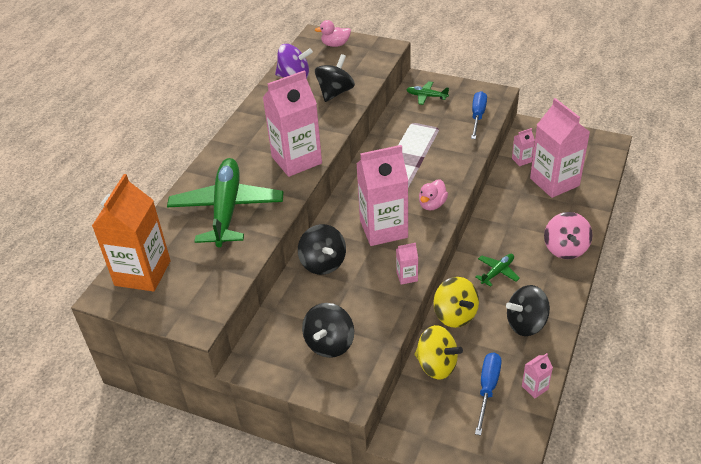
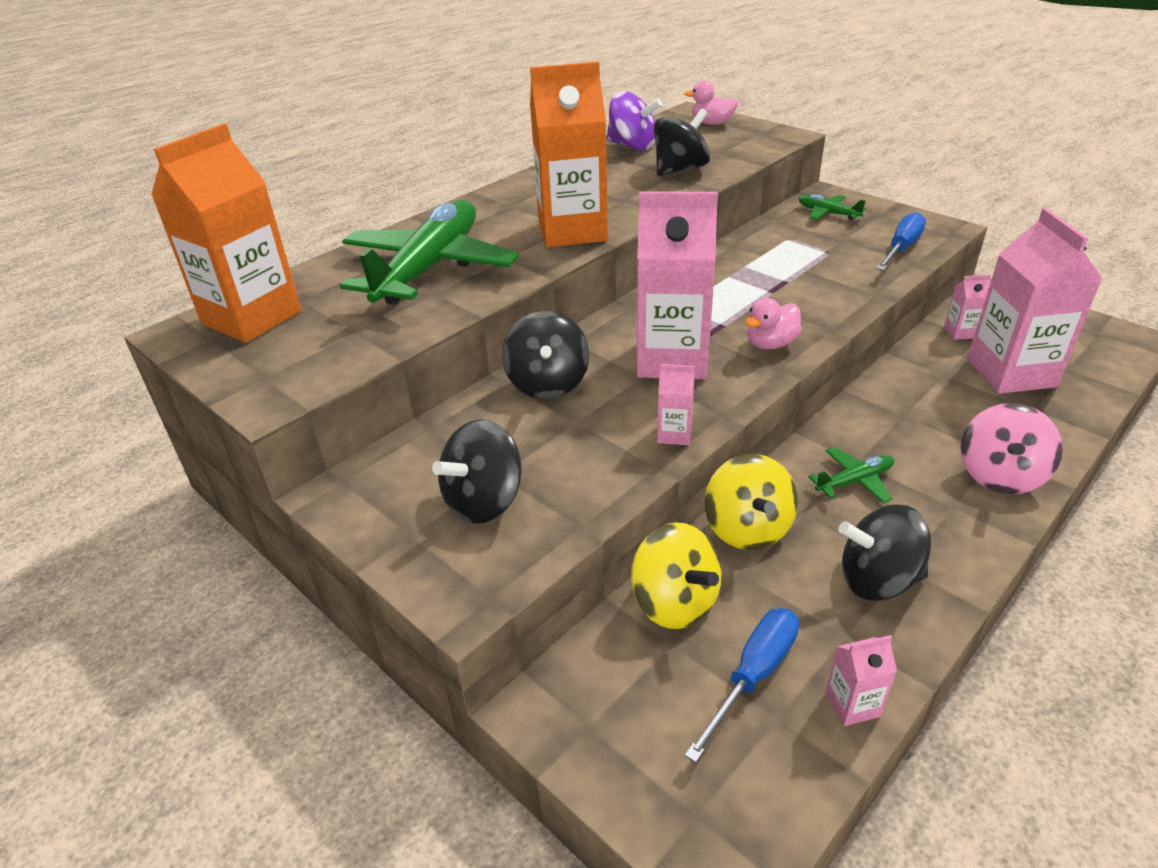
camera: 20 degrees right, 5 degrees down
pink carton [262,70,322,177] -> orange carton [530,61,608,247]

